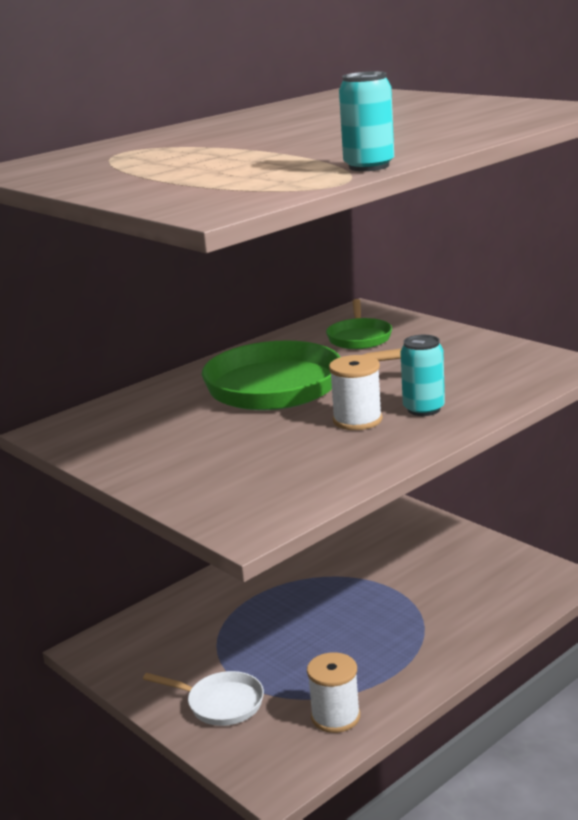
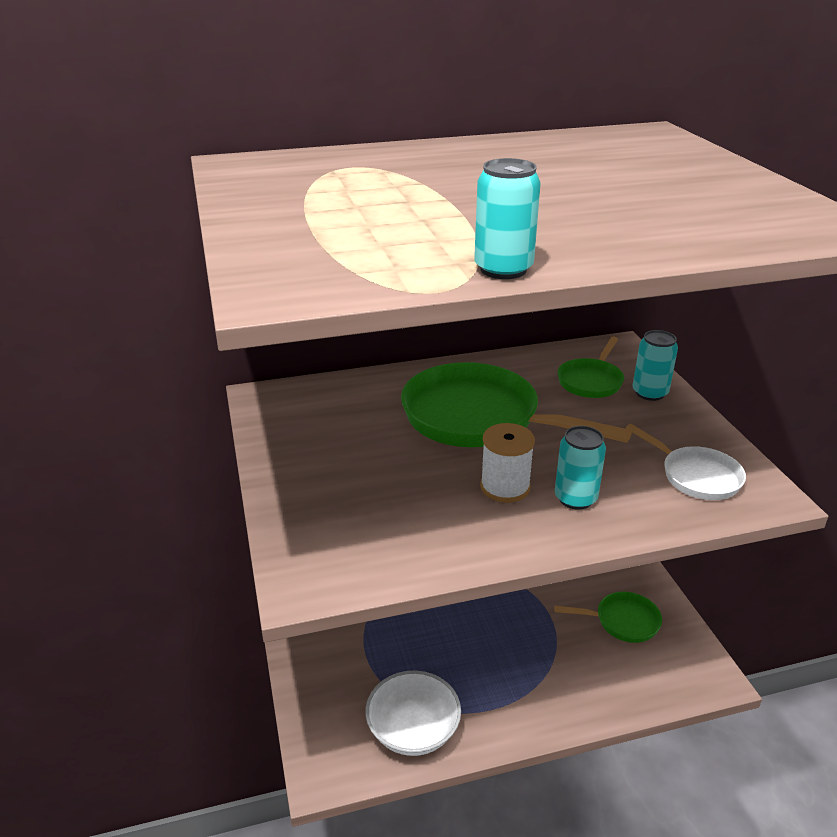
camera: 25 degrees right, 10 degrees up
white pan [143,671,264,726] -> white pan moved to [626,424,746,500]
white spool [307,652,360,733] -> white bowl [366,671,461,756]
none -> green pan [554,592,662,643]
none -> turquoise can [633,330,678,401]

